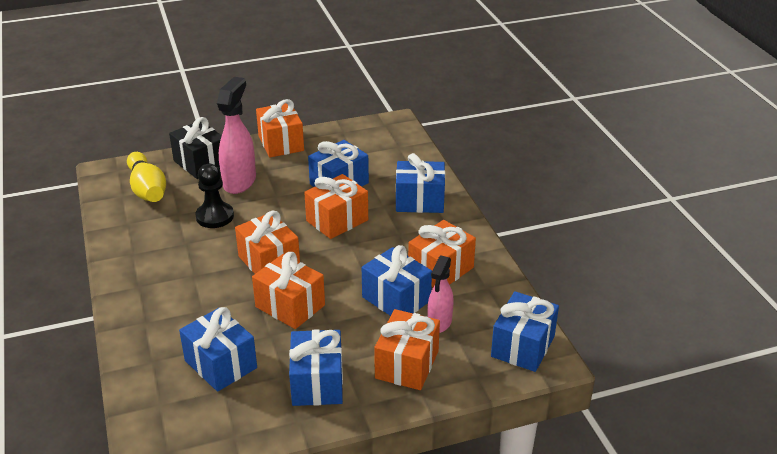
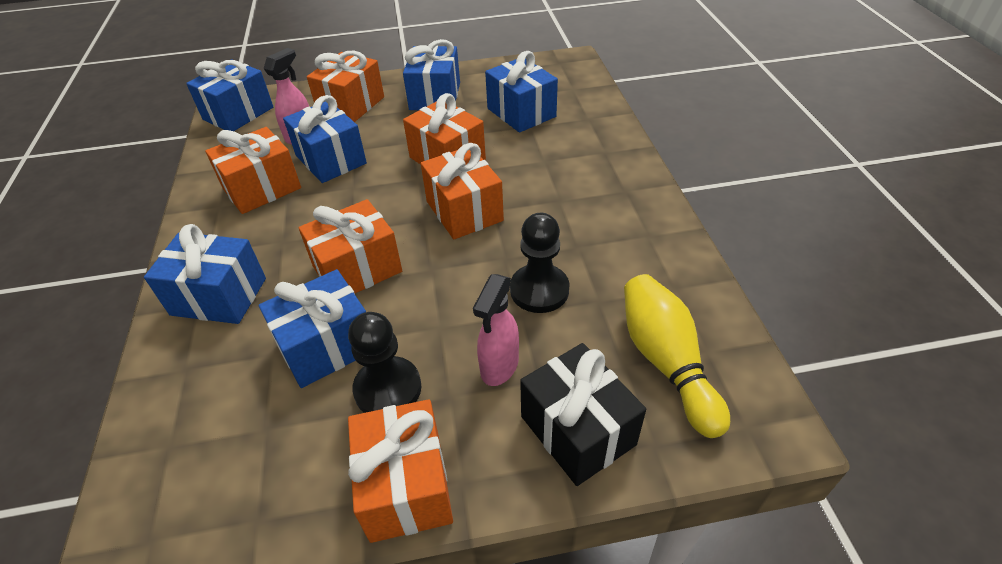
camera: 170 degrees left, 10 degrees up
pink spray bottle [217,77,256,194] -> pink spray bottle [473,274,519,386], size x0.63
none -> black pawn [348,312,421,413]

